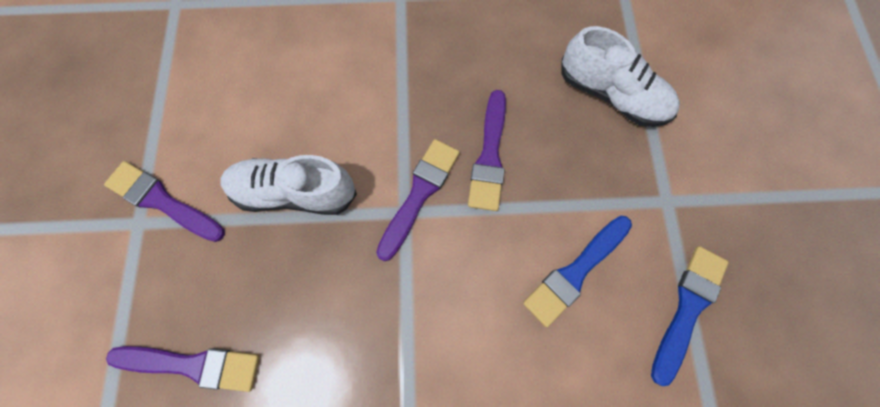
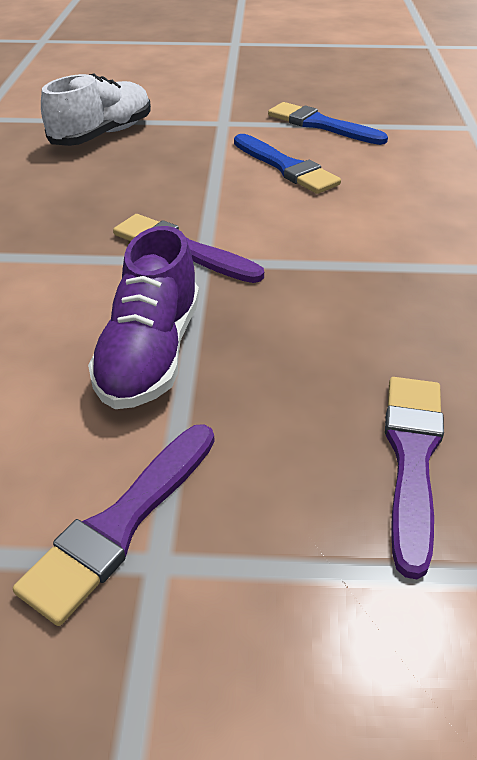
camera: 85 degrees left, 30 degrees down
white shoe [220,155,357,215] -> purple shoe [88,226,199,409]
purple brush [468,90,506,211] -> none

